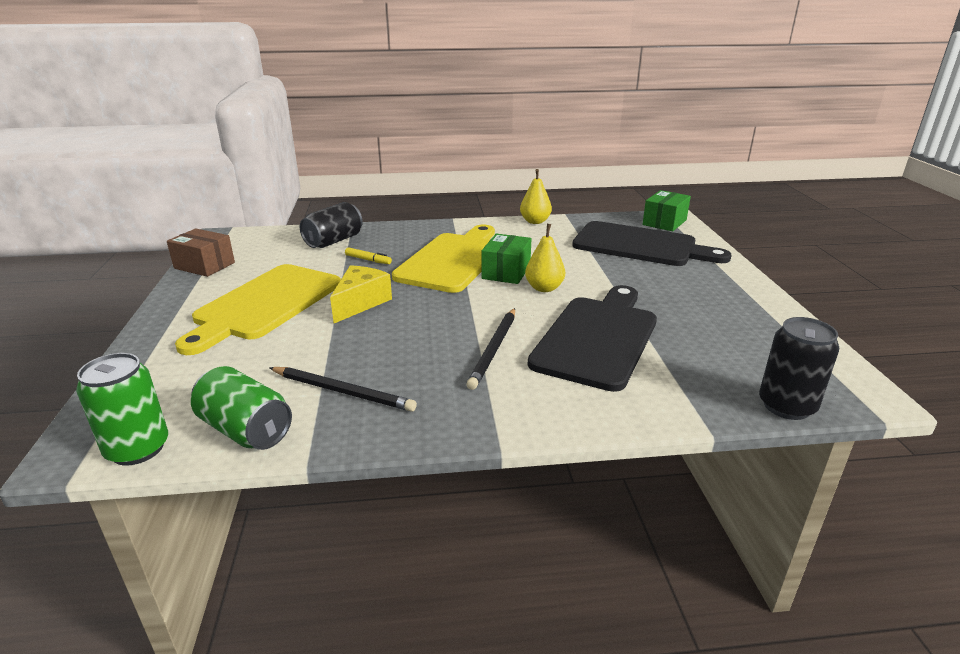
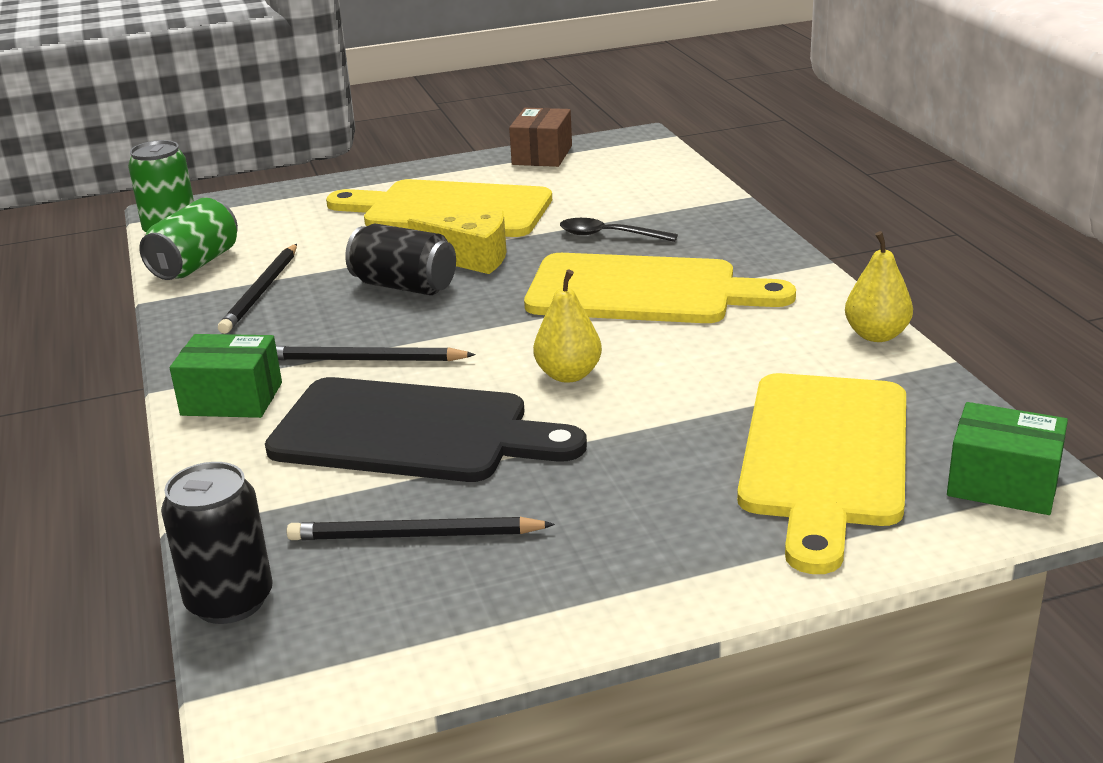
camera: 80 degrees right, 0 degrees up
black can [300,202,363,248] -> black can moved to [345,223,456,295]
yellow marker [345,247,392,264] -> black spoon [560,218,678,242]
green box [482,234,531,284] -> green box moved to [170,334,282,418]
black cutting board [572,221,732,266] -> yellow cutting board [737,373,906,574]
none -> black pencil [287,517,555,540]

